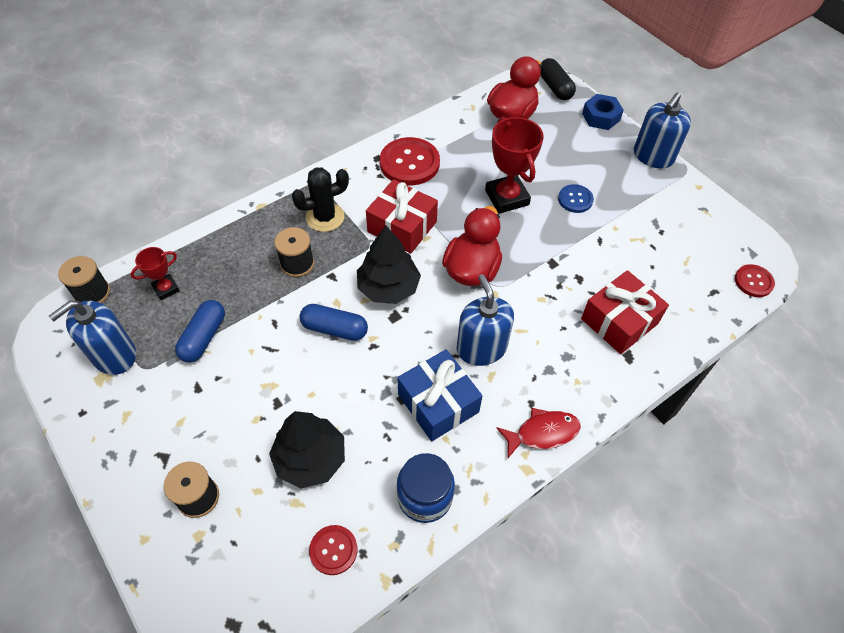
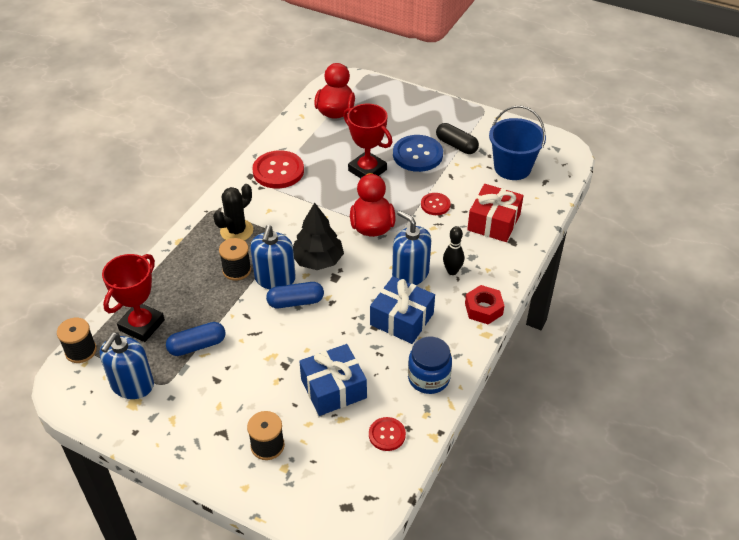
camera: 25 degrees left, 10 degrees down
red trophy [130,247,180,300] -> red trophy [102,254,165,342], size x1.84
blue capsule [175,300,225,363] -> blue capsule turned 75 degrees clockwise [166,322,226,356]
black tree [269,411,345,489] -> blue gift [299,344,367,416]
red gift [366,179,438,254] -> none
red fish [497,408,581,458] -> red nut [465,285,505,324]
black capsule [541,58,576,100] -> black capsule moved to [436,123,479,154]
blue button [558,184,594,213] -> blue button [393,135,443,172], size x1.79
blue nut [582,94,624,130] -> none
blue soap dispenser [634,92,691,168] -> blue soap dispenser moved to [250,225,296,289]
red button [735,264,775,297] -> red button moved to [421,193,451,215]
none -> black bowling pin [443,226,464,275]
none -> blue bucket [489,106,546,180]

